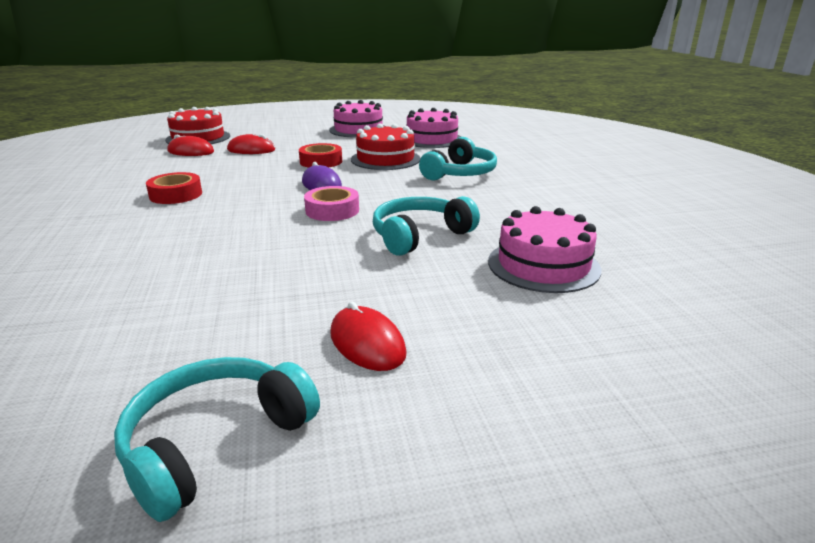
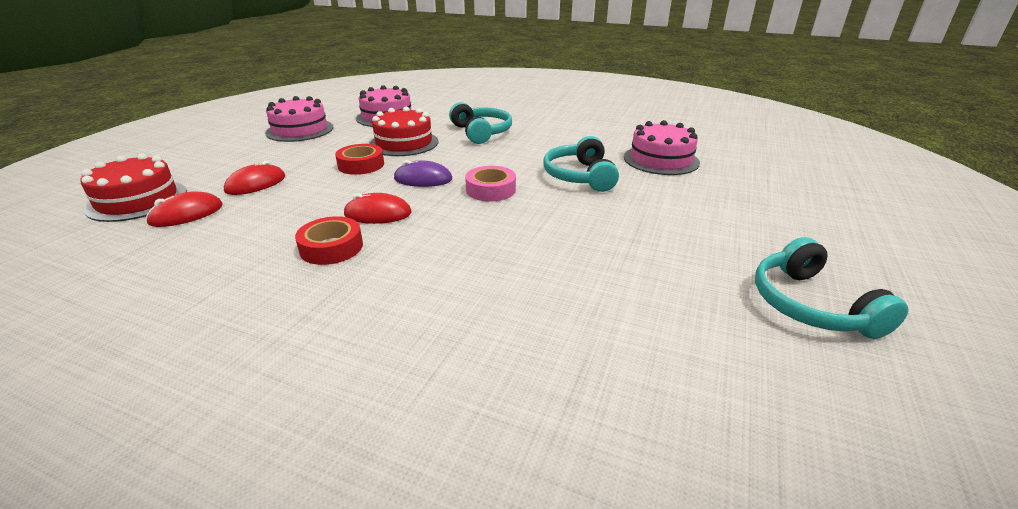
camera: 55 degrees left, 5 degrees up
red mouse [330,302,407,371] -> red mouse moved to [344,193,412,224]

